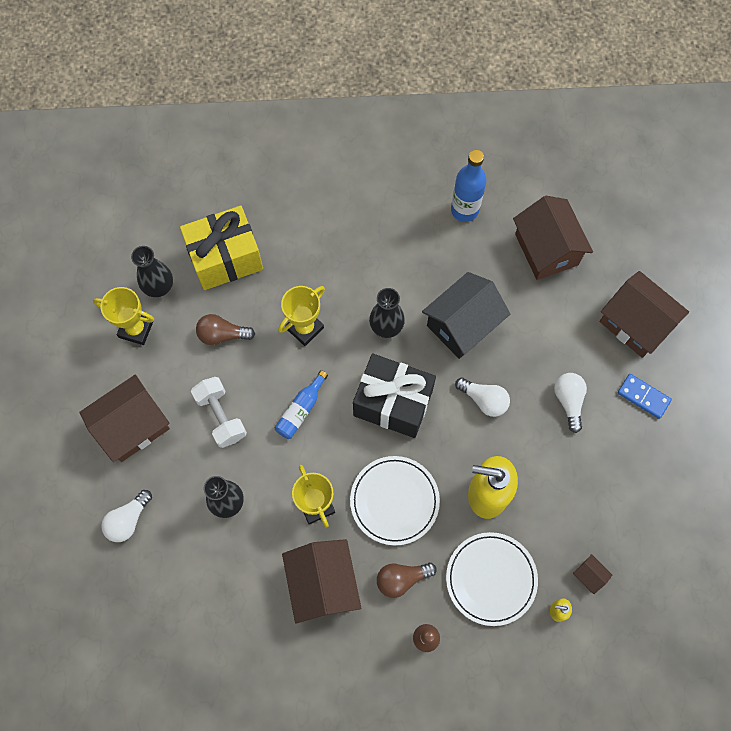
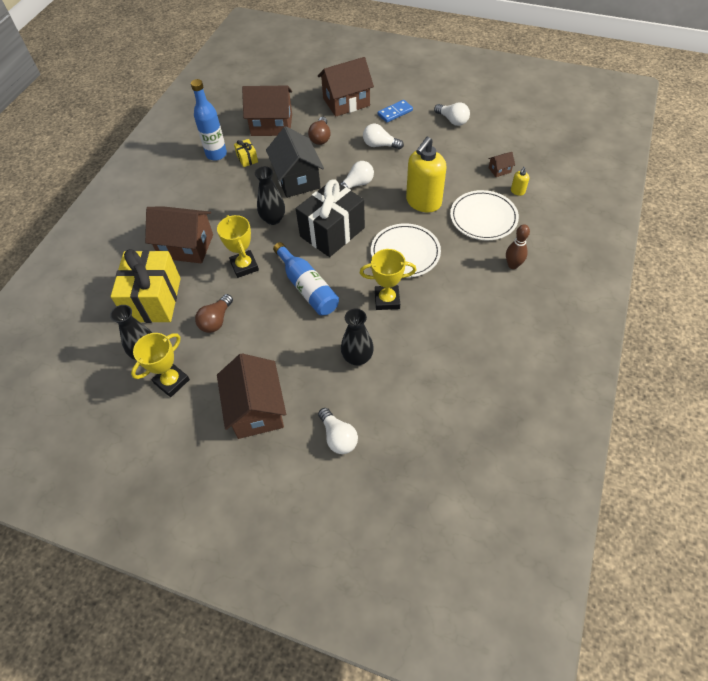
camera: 65 degrees left, 15 degrees down
white dumbbell [191,377,247,448] -> none
blue bottle [275,370,328,439] -> blue bottle [273,242,339,315], size x1.52
brown house [282,539,361,624] -> brown house moved to [145,206,213,264]
brown light bulb [377,563,437,598] -> brown light bulb moved to [308,117,331,145]
none -> yellow gift [234,139,258,167]
none -> white light bulb [434,102,470,126]

